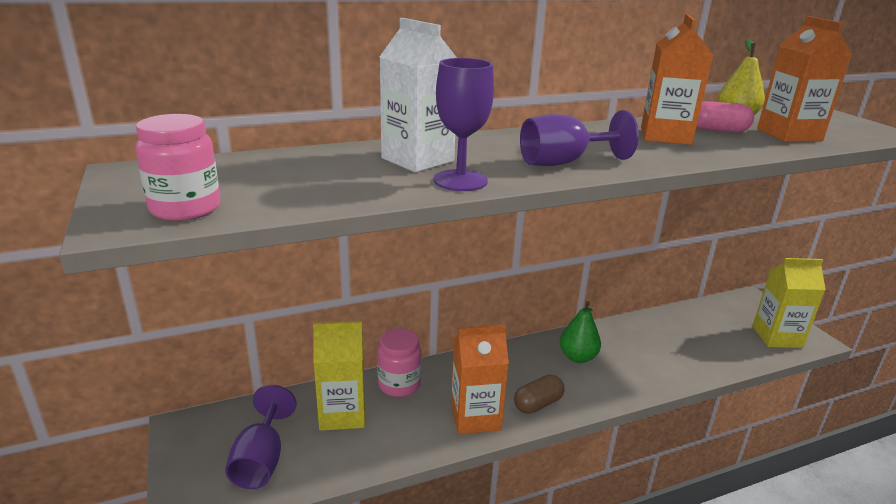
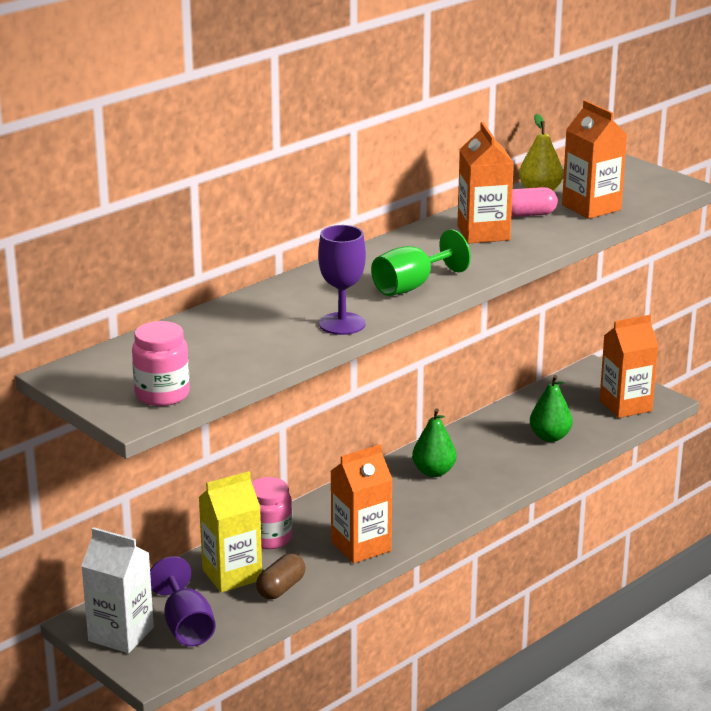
camera: 20 degrees left, 0 degrees up
white carton [380,18,457,172] -> white carton moved to [81,527,154,653]
brown capsule [514,375,564,414] -> brown capsule moved to [256,553,306,599]
purple goblet [520,110,639,166] -> green goblet [371,229,471,296]
yellow carton [752,258,826,348] -> orange carton [600,315,658,418]
none -> green pear [530,375,573,442]

